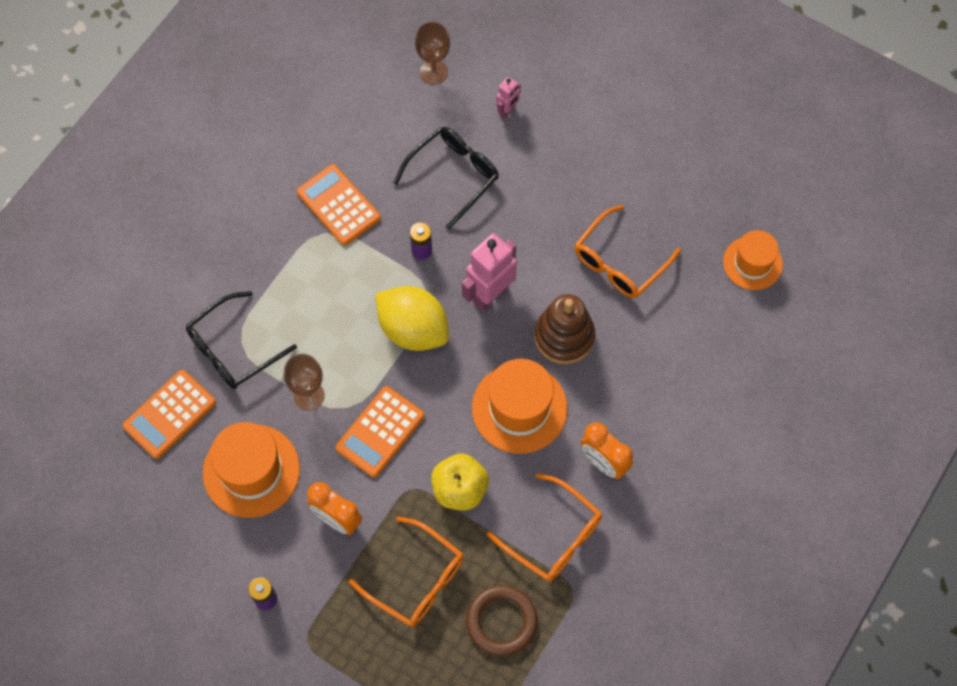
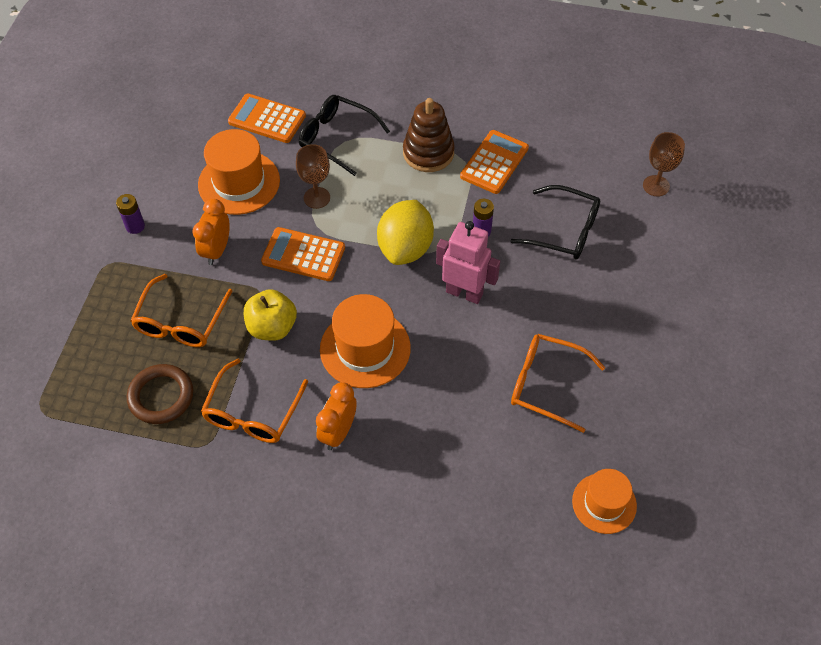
camera: 70 degrees right, 10 degrees down
pink robot [496,77,521,118] -> none
brown stacking toy [534,294,595,364] -> brown stacking toy moved to [403,98,455,172]

